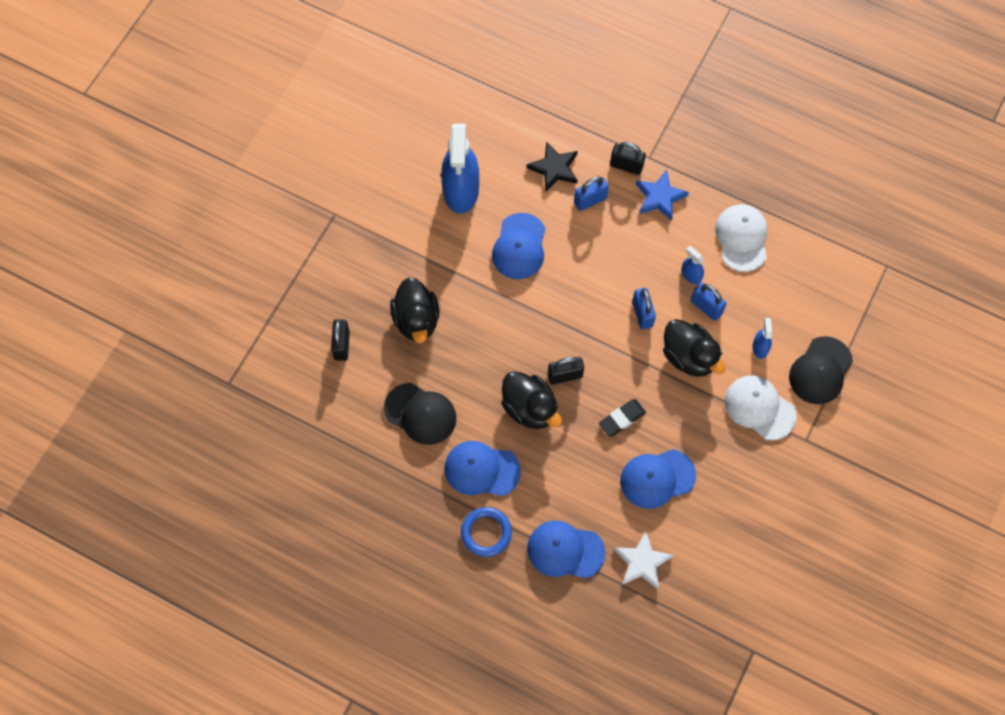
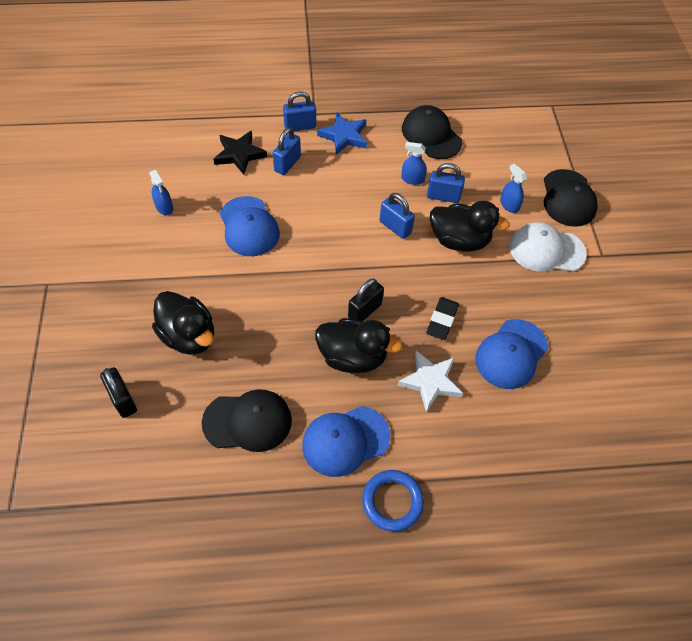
camera: 35 degrees left, 10 degrees down
blue spray bottle [441,124,479,214] -> blue spray bottle [150,170,173,215], size x0.43
blue cap [527,520,605,578] -> none
black padlock [610,142,646,175] -> blue padlock [283,92,316,131]
white star [614,531,673,590] -> white star moved to [397,351,463,413]
white cap [715,204,767,272] -> black cap [402,105,462,159]

